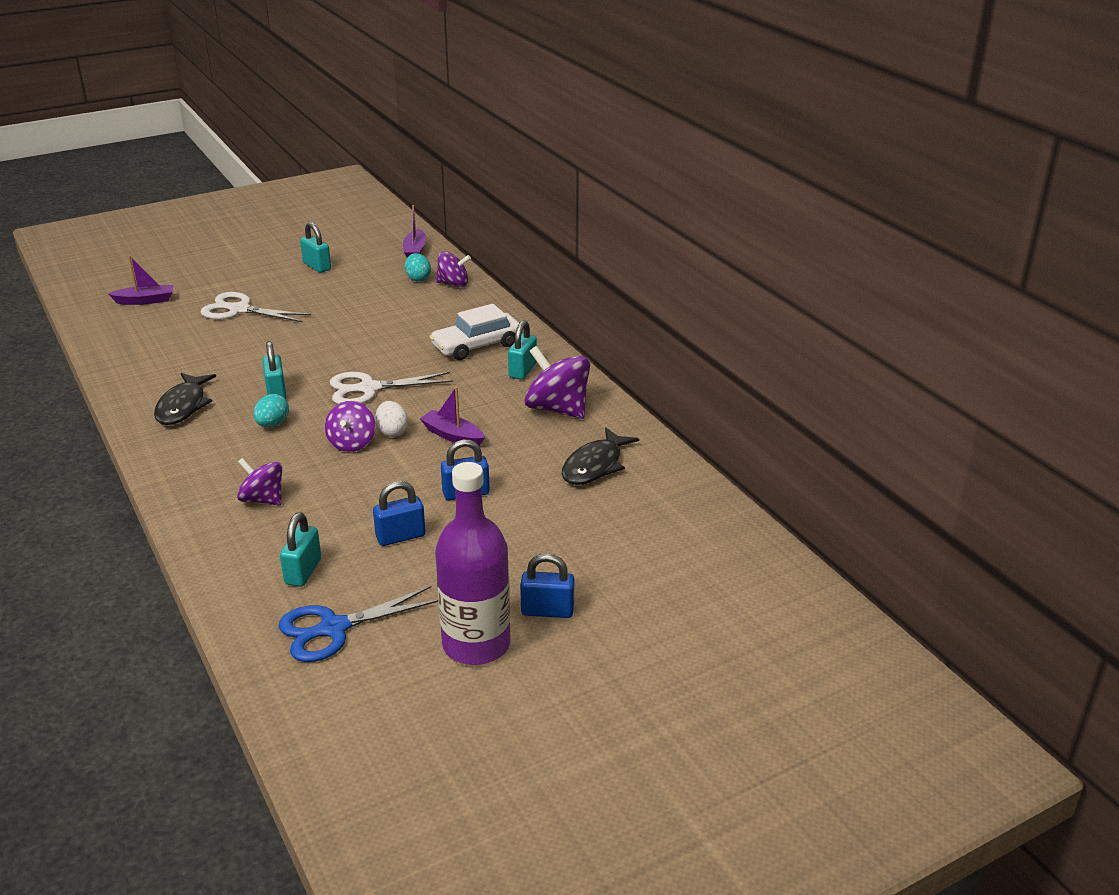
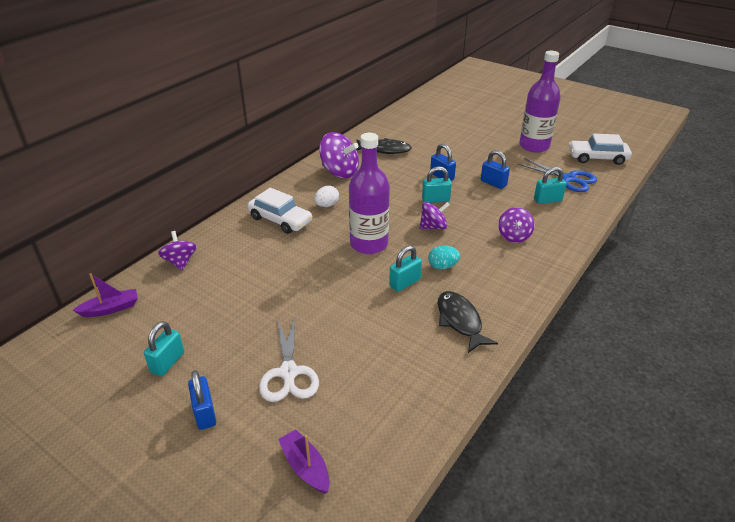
camera: 115 degrees left, 5 degrees up
black fish [154,373,216,425] -> black fish turned 90 degrees counterclockwise [438,291,498,353]
white scissors [330,372,453,404] -> purple bottle [349,133,390,254]
white egg [375,401,408,437] -> white egg moved to [314,186,339,207]
turquoise egg [405,253,431,282] -> none
purple boat [420,387,485,446] -> none
turquoise padlock [508,320,537,380] -> turquoise padlock moved to [422,166,452,203]
blue padlock [520,553,574,618] -> blue padlock moved to [188,370,216,430]
purple spinning top [524,346,590,419] -> purple spinning top turned 75 degrees counterclockwise [319,132,359,178]
none -> white car [569,133,632,165]

